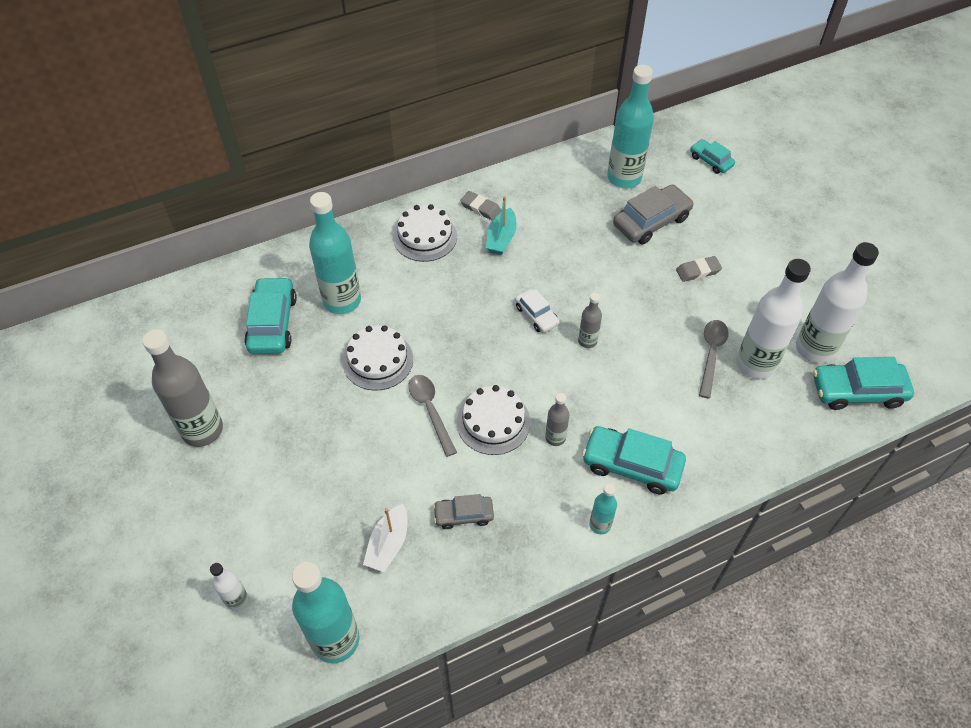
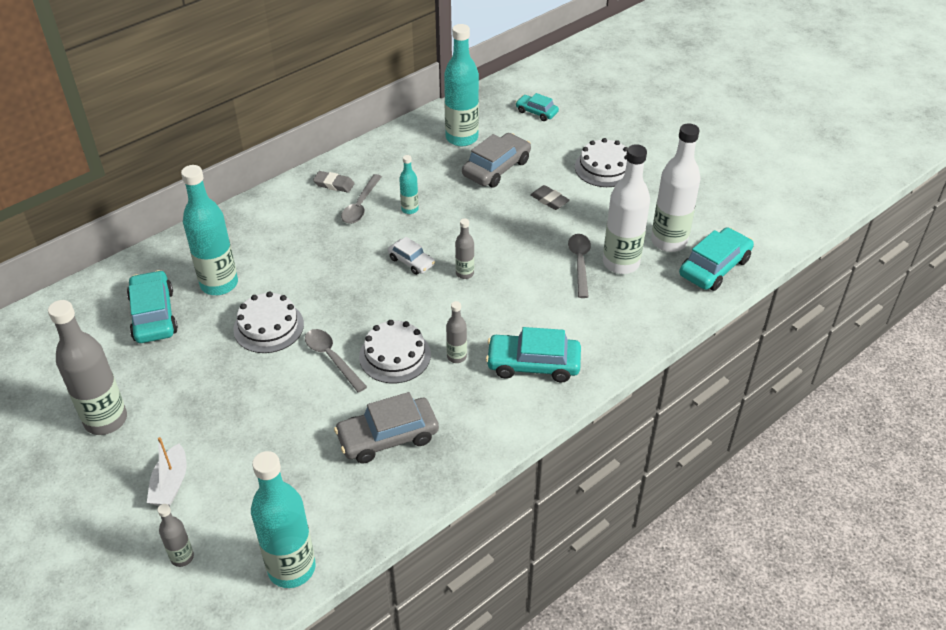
camera: 15 degrees left, 10 degrees down
white bottle [210,563,248,611] -> grey bottle [157,504,194,567]
white boat [363,504,407,572] -> white boat moved to [147,437,186,507]
white cake [393,204,457,262] -> white cake moved to [575,138,628,187]
grey car [433,494,494,529] -> grey car [334,392,439,464], size x1.72
turquoise boat [486,196,517,255] -> grey spoon [341,174,382,224]
turquoise bottle [590,484,617,534] -> turquoise bottle moved to [399,155,419,214]
grey eraser [676,256,722,282] -> grey eraser turned 75 degrees clockwise [530,185,570,210]
turquoise car [813,357,914,410] -> turquoise car turned 150 degrees clockwise [679,227,754,291]

